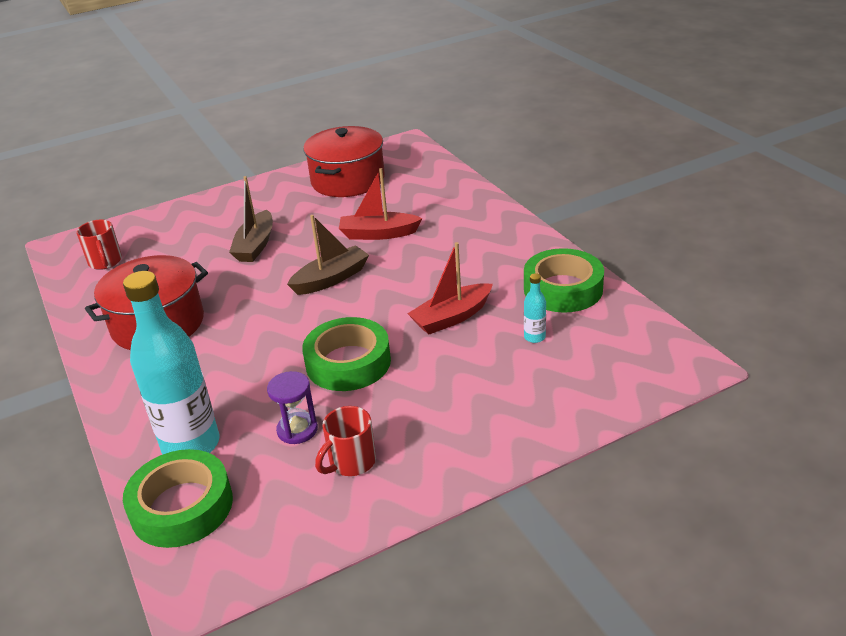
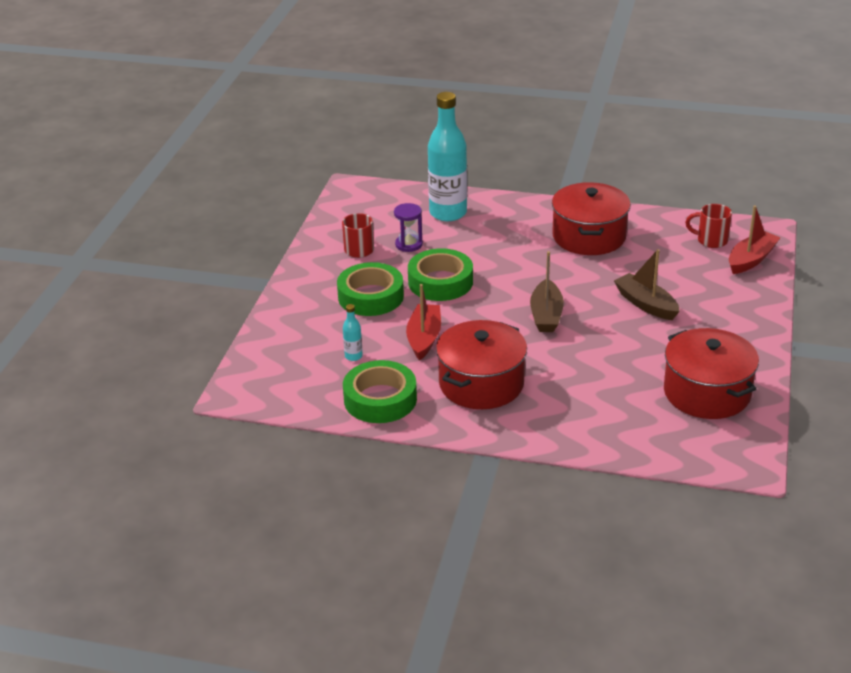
camera: 130 degrees right, 0 degrees up
green tape [123,449,233,548] -> green tape moved to [337,262,404,316]
red boat [339,168,423,240] -> red boat moved to [729,206,781,274]
none -> red pot [436,320,527,409]

